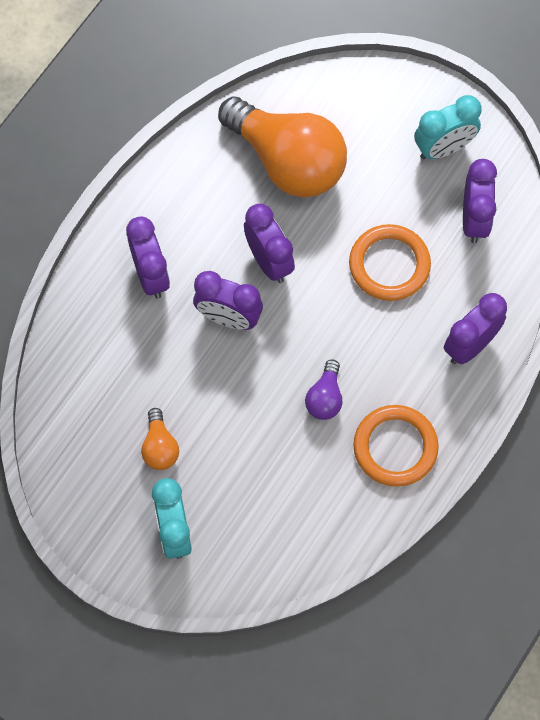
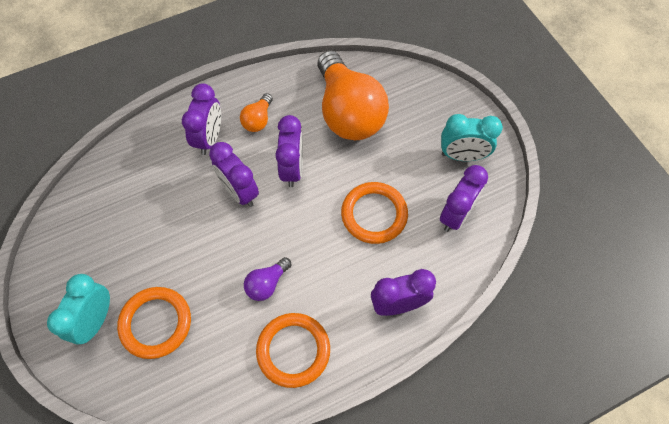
camera: 30 degrees right, 5 degrees down
orange light bulb [141,408,179,470] -> orange light bulb moved to [240,93,273,132]
none -> orange ring [117,287,191,359]

